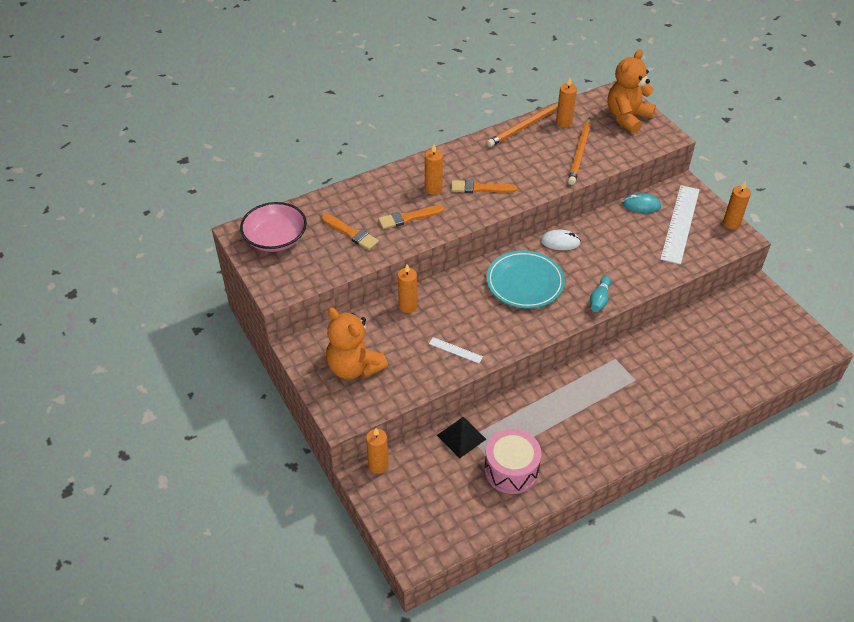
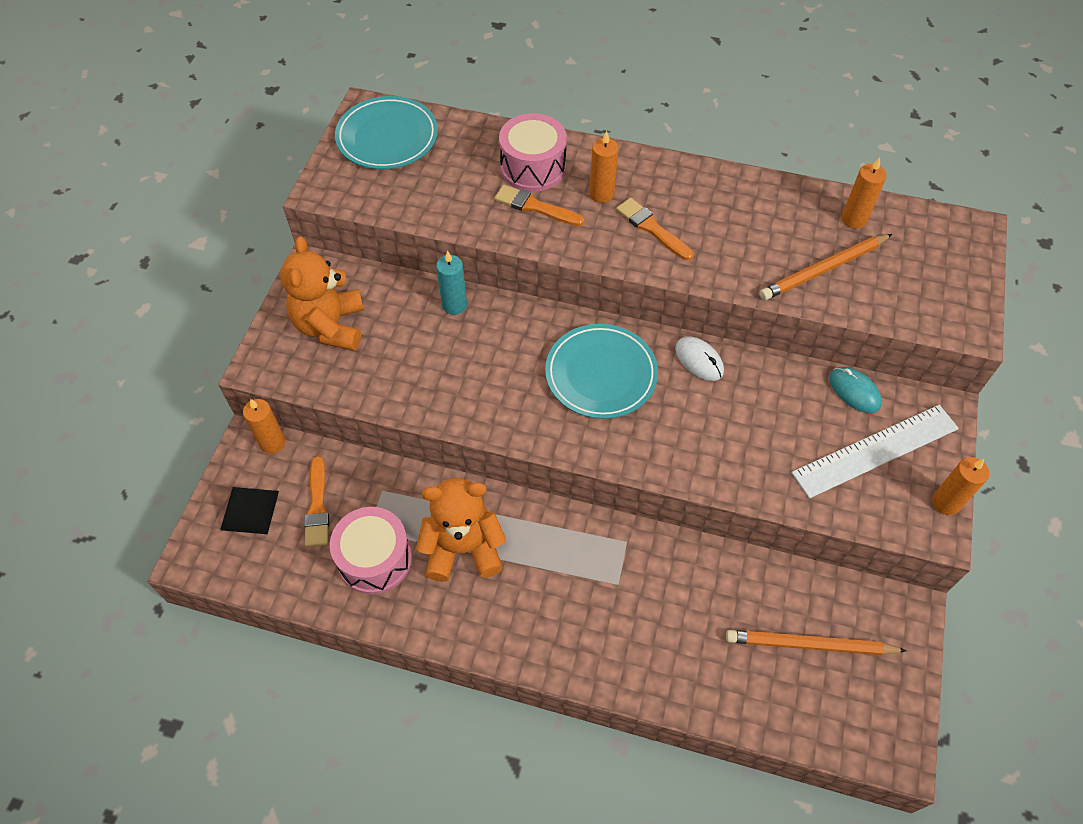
camera: 45 degrees right, 10 degrees up
pink bowl [240,202,307,252] -> turquoise plate [335,96,438,169]
orange brush [322,214,379,250] -> orange brush moved to [304,456,329,547]
orange candle [398,264,417,313] -> turquoise candle [436,251,467,315]
white ruler [429,337,483,363] -> none
black pyramid [437,417,486,458] -> black pyramid moved to [220,487,279,534]
orange pencil [487,103,558,147] -> orange pencil moved to [726,630,907,655]
turquoise bowling pin [590,276,611,312] -> none
orange teddy bear [608,49,656,134] -> orange teddy bear moved to [416,478,506,582]
none -> pink drum [499,113,567,192]

